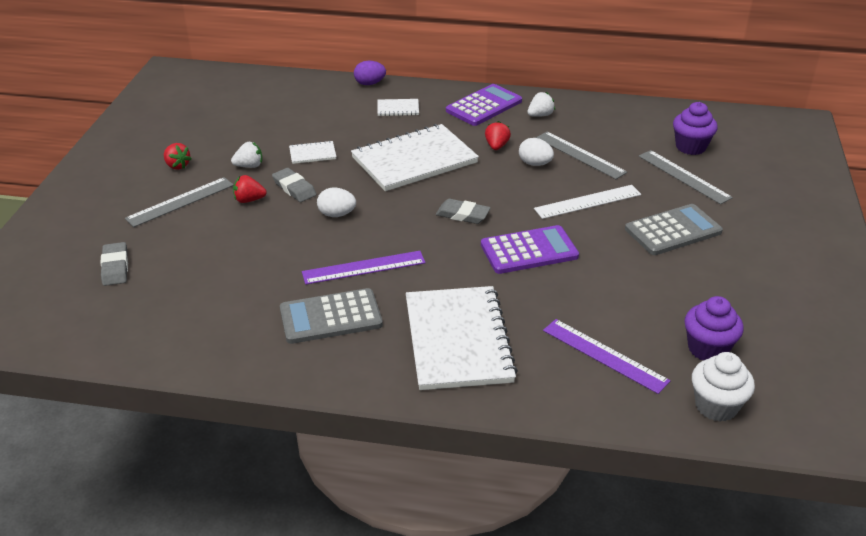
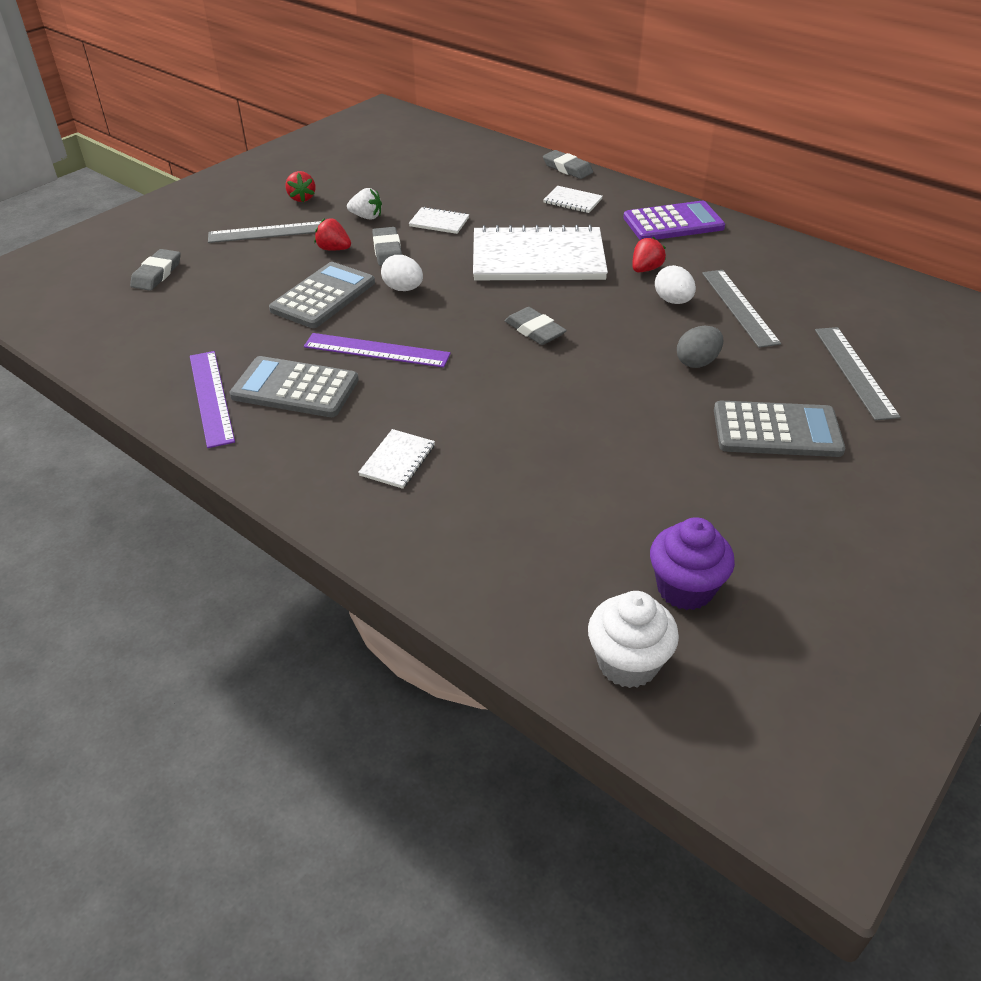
camera: 30 degrees right, 5 degrees up
purple egg [354,61,386,85] -> grey eraser [543,150,593,179]
white notebook [406,286,518,390] -> white notebook [358,429,435,489], size x0.42
purple calculator [481,225,579,274] -> none
white strawberry [528,92,555,117] -> none
white ruler [534,185,641,219] -> grey egg [677,326,723,368]
purple ruler [543,319,671,394] -> purple ruler moved to [190,351,235,448]
purple cupcake [673,102,718,155] -> none
none -> grey calculator [269,262,375,328]

